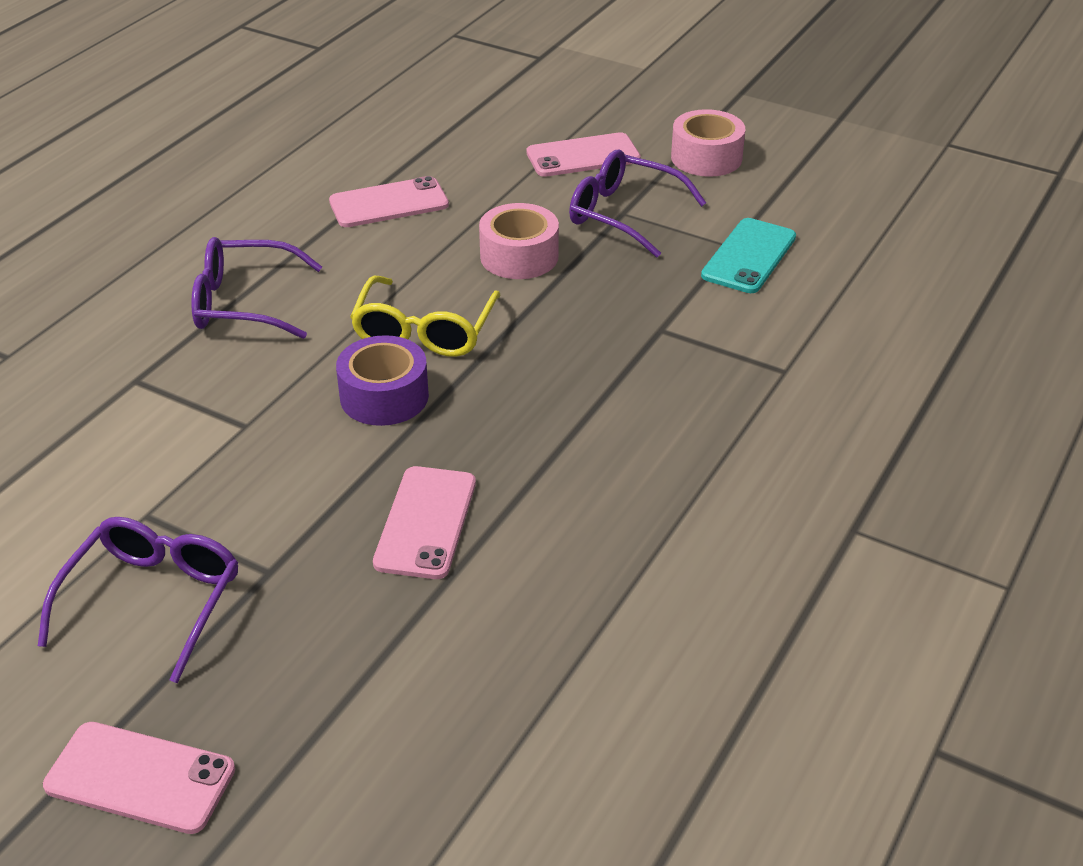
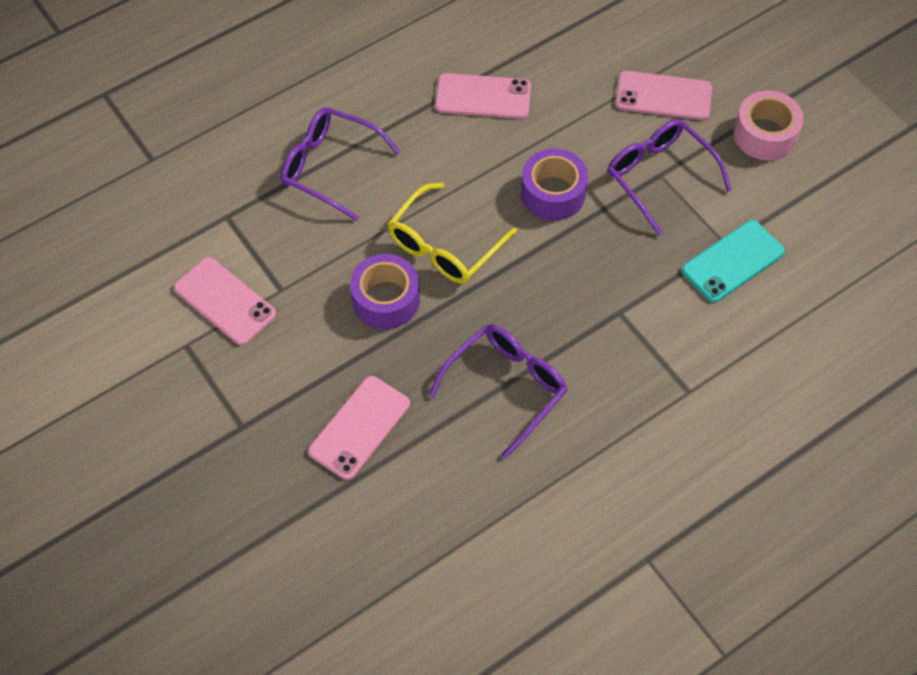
camera: 25 degrees right, 20 degrees up
purple glasses [38,517,238,683] -> purple glasses moved to [428,324,568,459]
pink phone [43,722,235,834] -> pink phone moved to [174,257,276,345]
pink tape [479,203,559,279] -> purple tape [521,148,588,221]

